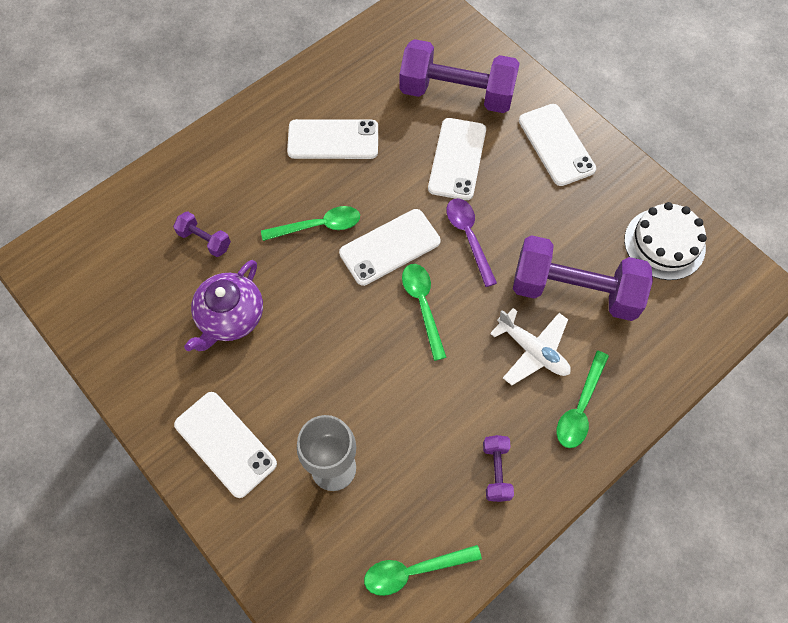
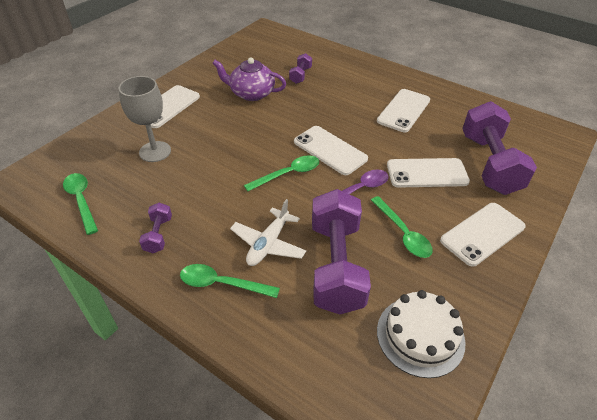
camera: 75 degrees right, 20 degrees down
green spoon [261,206,360,241] -> green spoon moved to [371,196,433,258]
white phone [287,119,378,159] -> white phone turned 45 degrees clockwise [377,89,430,132]
purple dumbbell [483,435,514,502] -> purple dumbbell turned 75 degrees counterclockwise [139,203,172,253]

